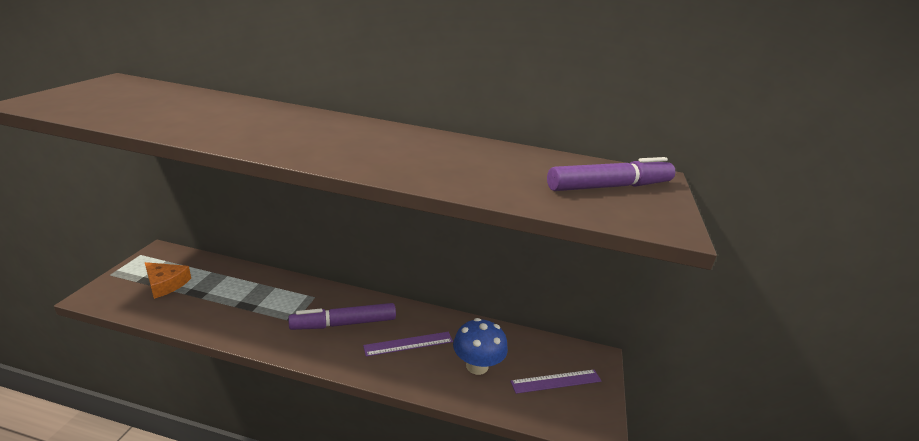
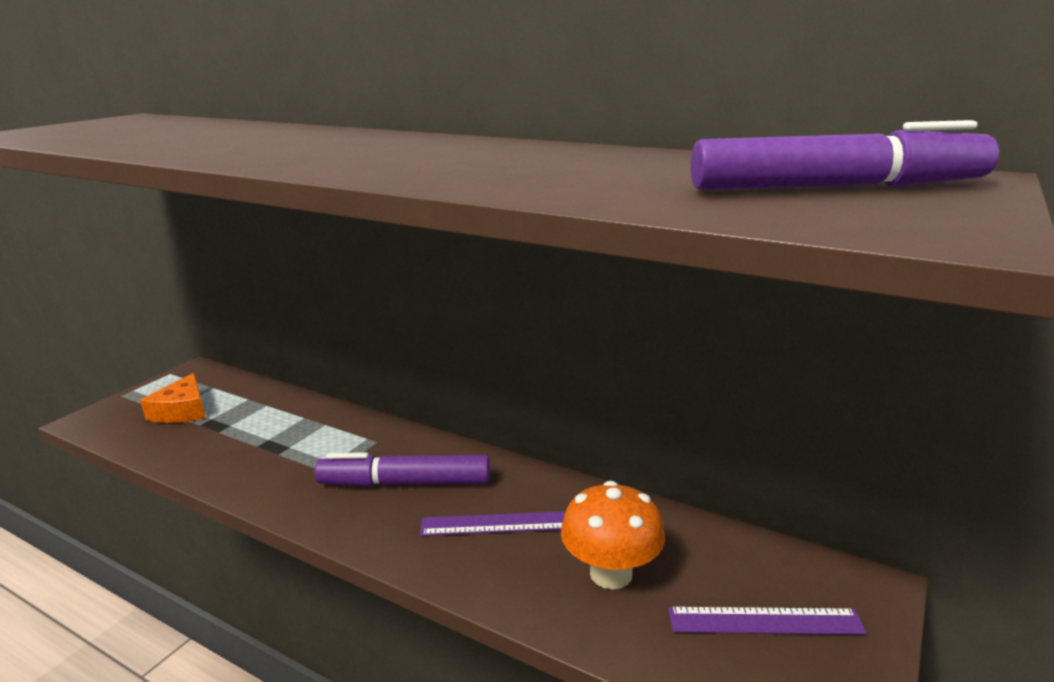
camera: 20 degrees right, 5 degrees down
orange cheese [145,262,191,299] -> orange cheese turned 45 degrees clockwise [140,373,206,423]
blue mushroom [453,318,508,375] -> orange mushroom [561,481,665,589]

